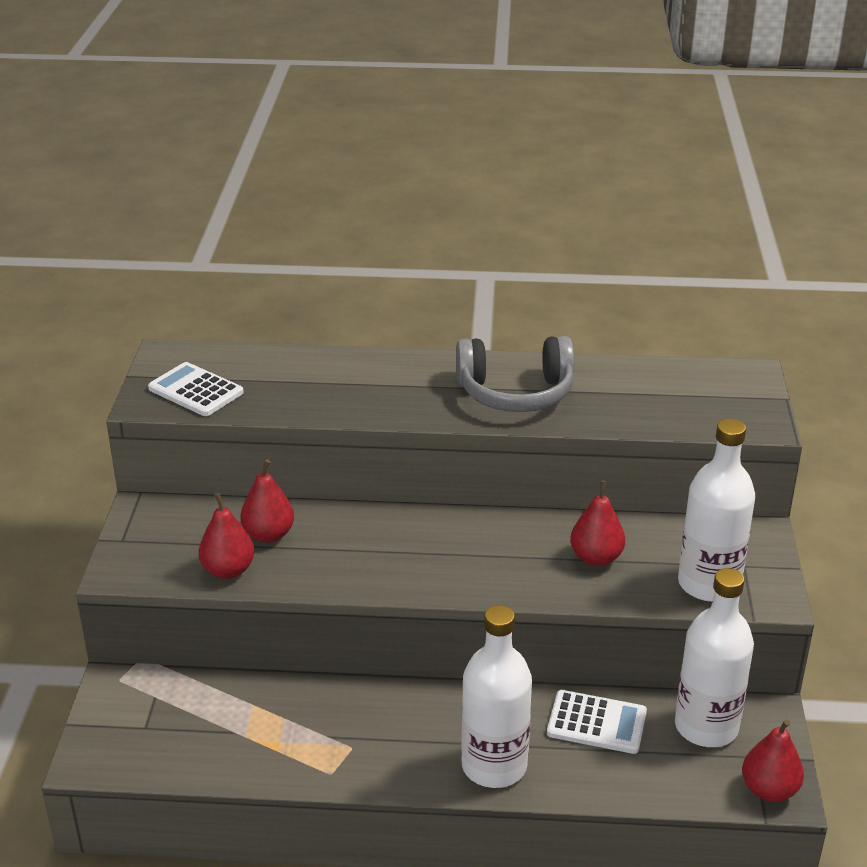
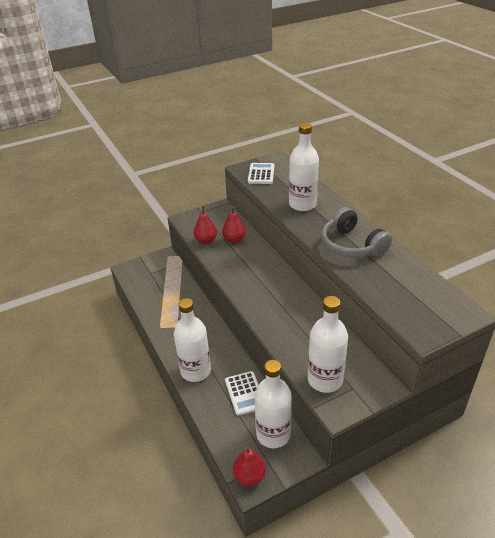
camera: 60 degrees right, 5 degrees up
red pear [570,480,625,566] -> none
none -> white bottle [289,123,319,211]

